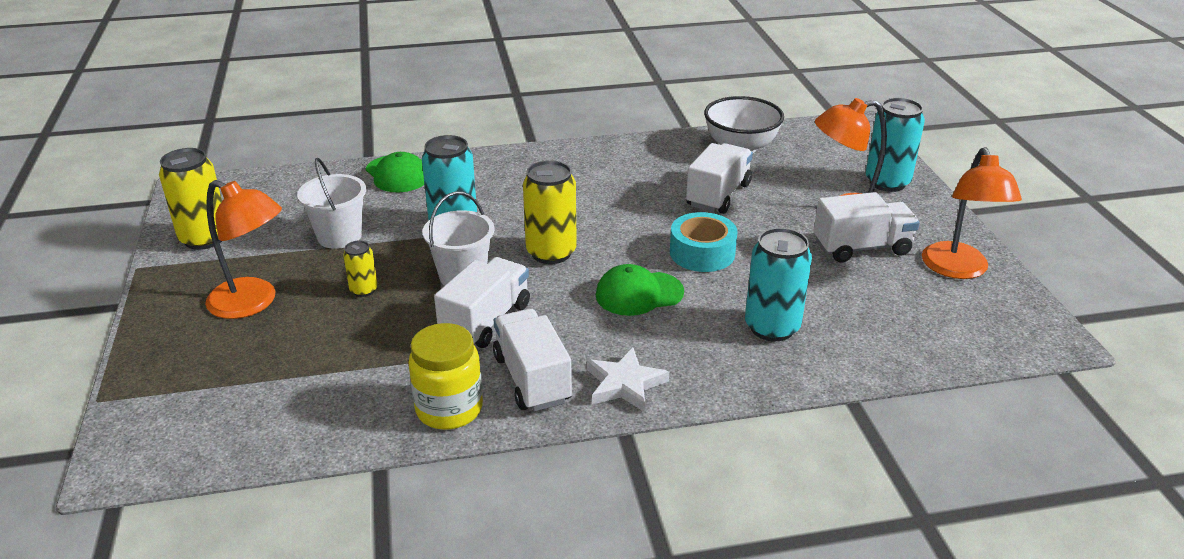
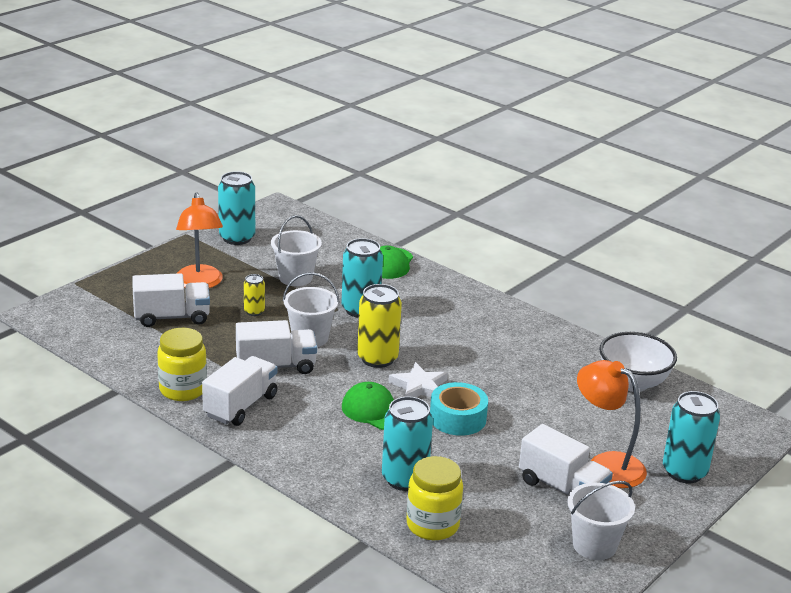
camera: 50 degrees right, 5 degrees down
yellow can [159,148,222,250] -> turquoise can [218,171,255,245]
white star [587,348,669,412] -> white star moved to [389,362,448,397]
white truck [686,143,753,214] -> white truck moved to [132,273,210,327]
orange lamp [922,147,1022,279] -> white bucket [567,481,635,560]
none -> yellow jar [406,456,463,540]

